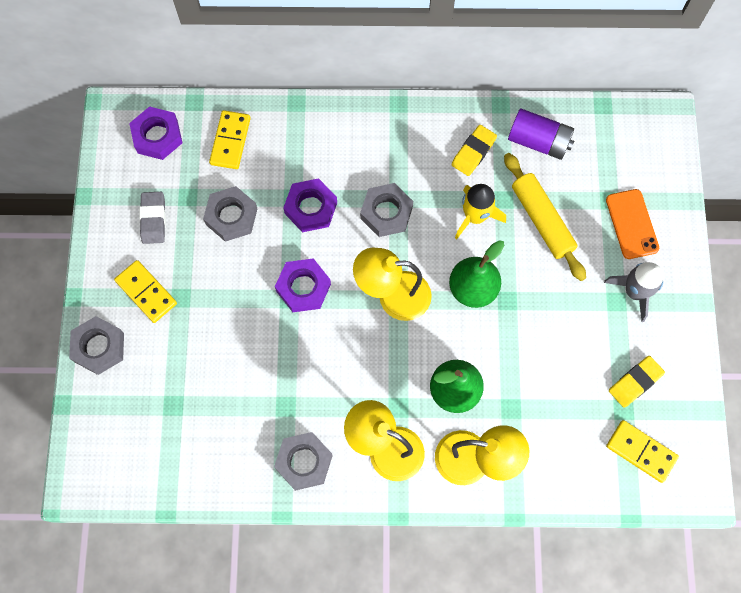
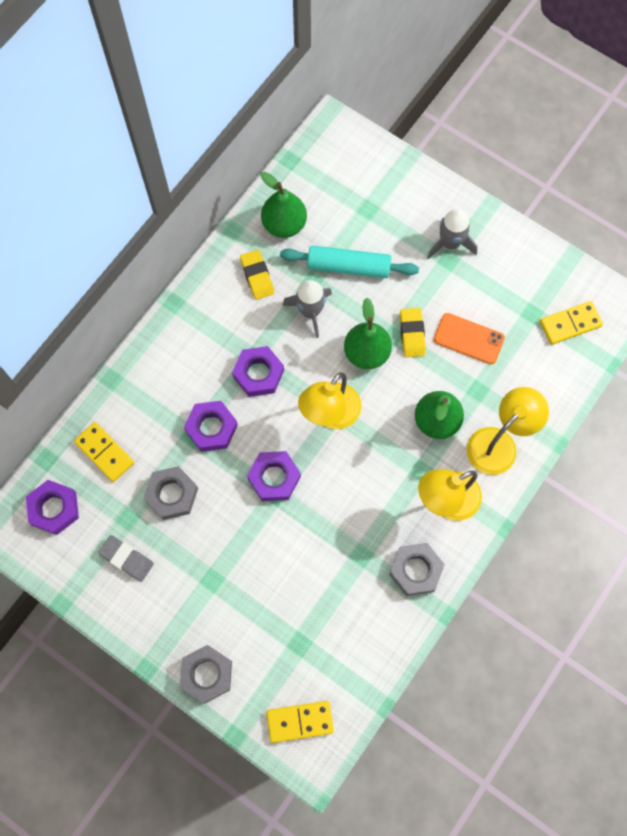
camera: 55 degrees left, 0 degrees up
yellow domino [114,260,177,323] -> yellow domino moved to [266,701,334,743]
grey nut [360,183,413,237] -> purple nut [232,346,284,397]
yellow rocket [455,184,506,239] -> grey rocket [282,280,332,338]
yellow rolling pin [504,153,586,281] -> turquoise rolling pin [280,245,419,278]
purple battery [508,109,574,160] -> green pear [260,171,307,238]
orange phone [606,189,659,259] -> orange phone moved to [434,313,505,364]
yellow eraser [609,356,665,408] -> yellow eraser moved to [400,308,426,357]

